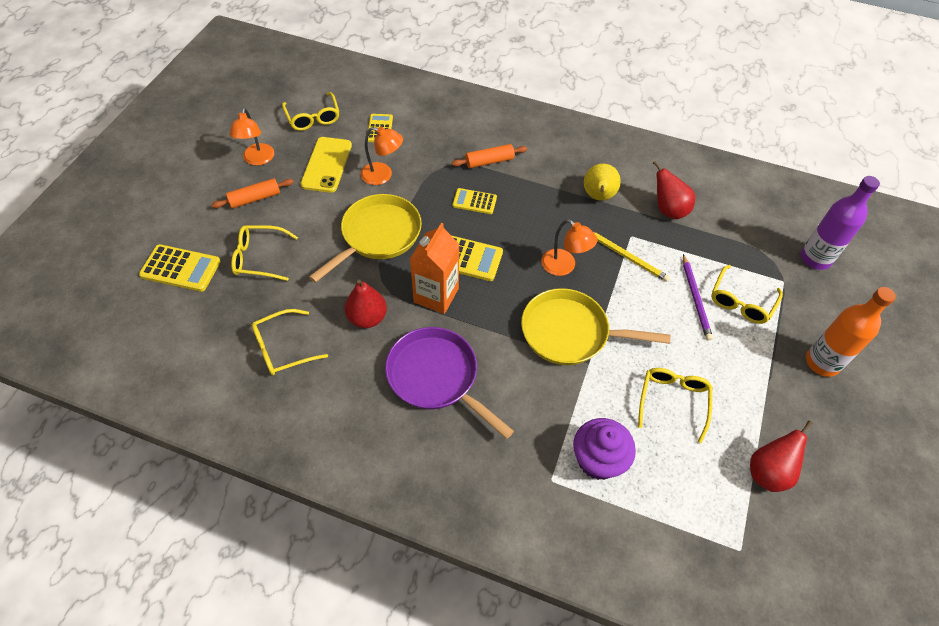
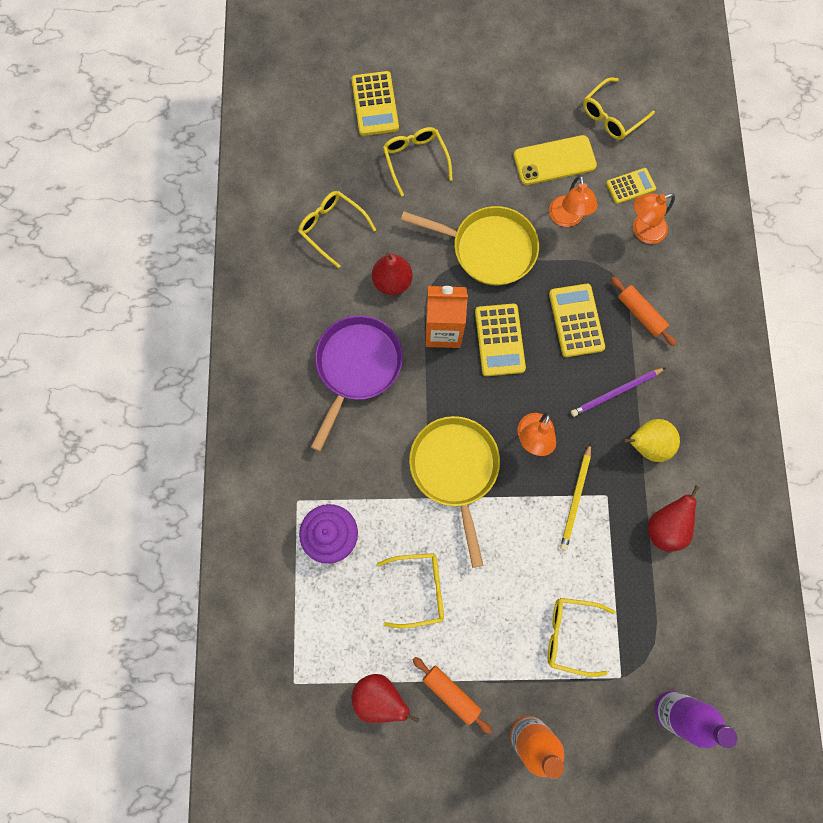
camera: 70 degrees right, 20 degrees up
orange rolling pin [212,178,294,209] -> orange rolling pin moved to [413,657,492,734]
orange lamp [229,108,274,165] -> orange lamp moved to [633,193,675,244]
yellow calculator [452,188,497,214] -> yellow calculator [549,284,605,357], size x1.56
purple pencil [683,254,713,341] -> purple pencil moved to [571,368,665,417]

